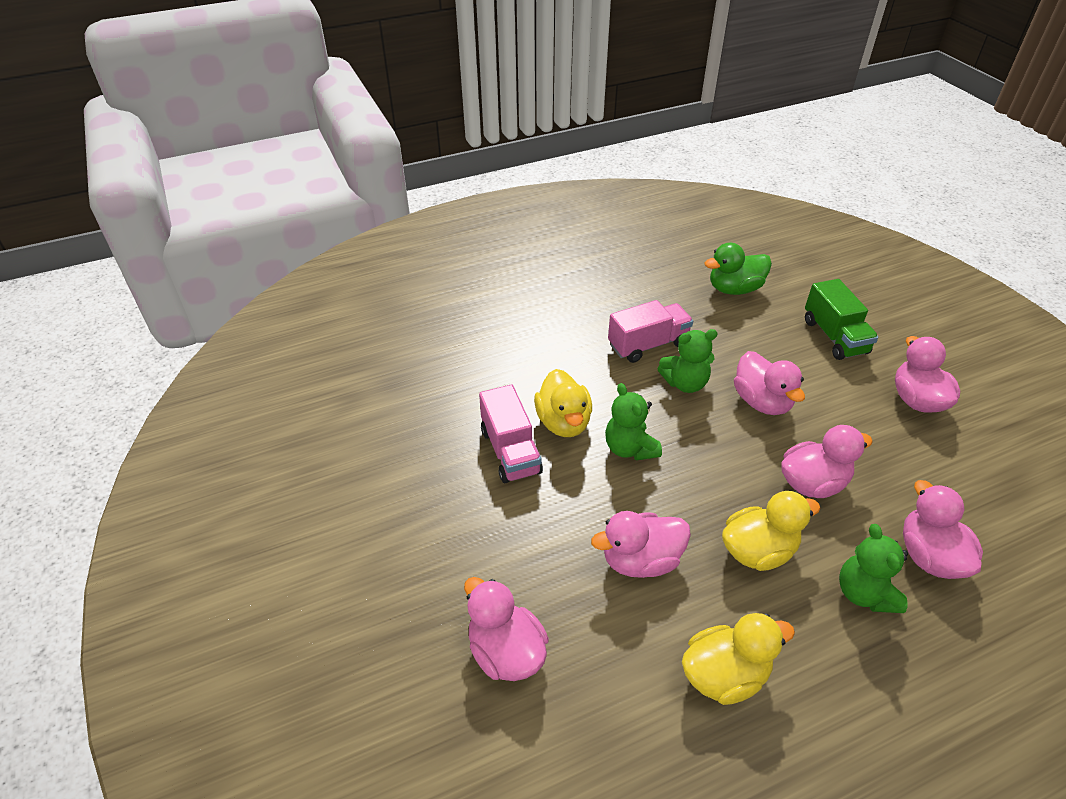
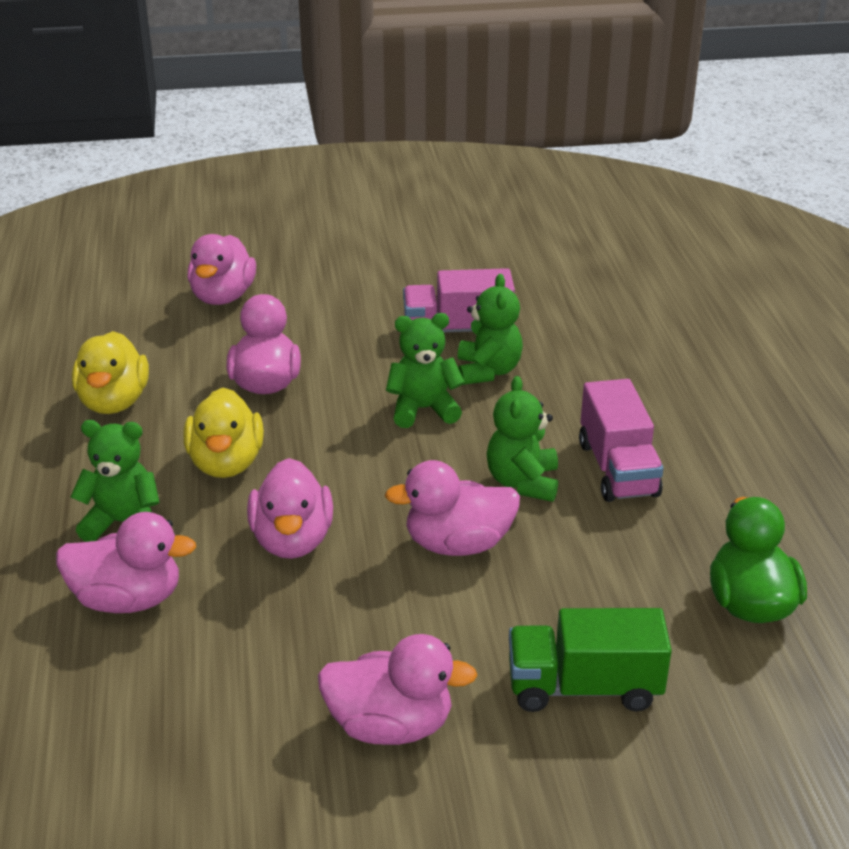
camera: 105 degrees right, 10 degrees down
pink duck [464,577,549,681] -> pink duck turned 120 degrees clockwise [187,234,256,305]
yellow duck [534,369,592,437] -> green teddy bear [458,274,523,385]

